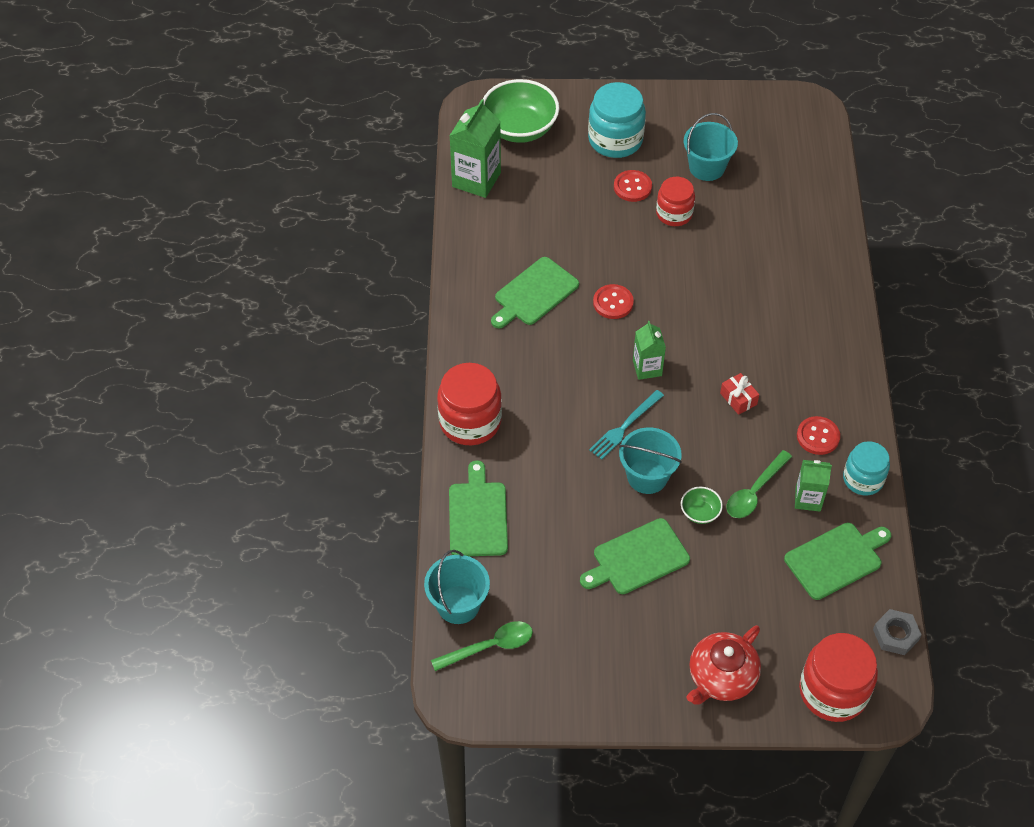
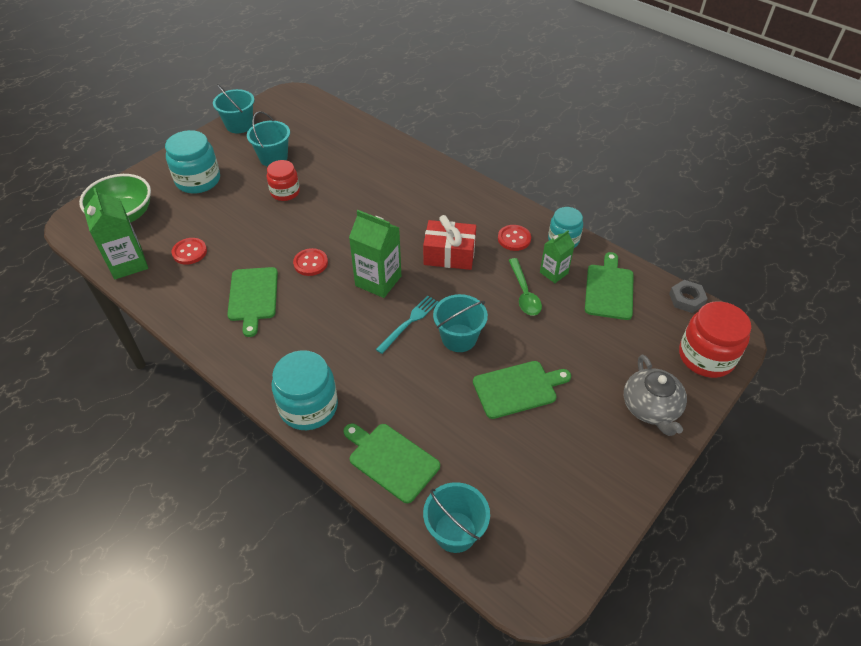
camera: 50 degrees left, 5 degrees down
green spoon [431,621,533,671] -> none
red jar [437,363,502,445] -> turquoise jar [272,350,338,430]
green cutting board [580,518,690,594] -> green cutting board turned 120 degrees counterclockwise [473,361,571,419]
turquoise fork [589,390,664,460] -> turquoise fork turned 135 degrees counterclockwise [376,295,438,354]
red button [614,170,652,202] -> red button moved to [172,238,207,265]
green carton [633,321,666,380] -> green carton [349,210,401,298], size x1.65
green bowl [681,487,723,524] -> none
red teapot [686,625,761,705] -> grey teapot [624,354,687,436]
red gift [720,373,759,415] -> red gift [423,215,476,270], size x1.90
none -> turquoise bucket [213,84,254,133]

